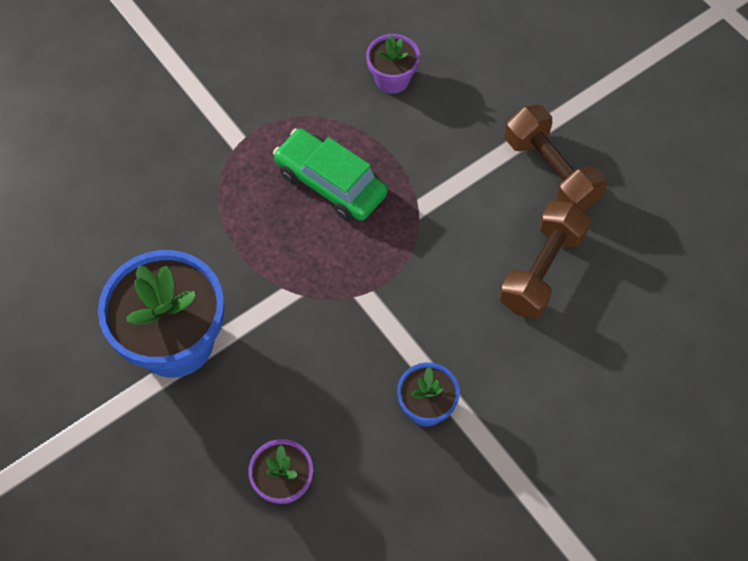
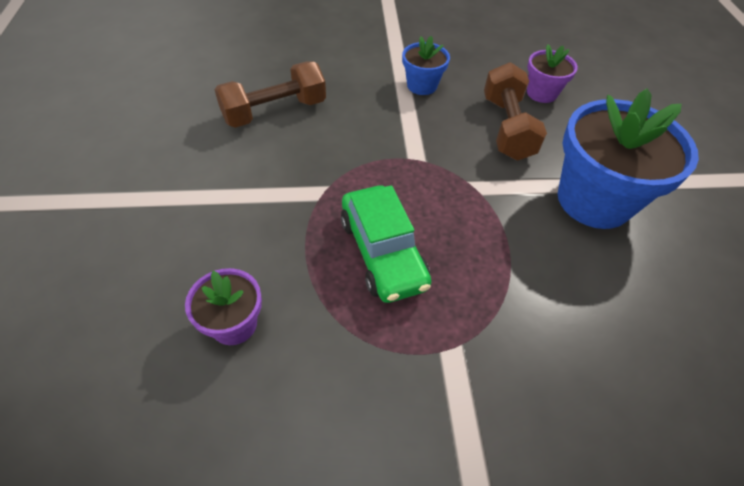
camera: 150 degrees left, 10 degrees down
brown dumbbell [505,105,607,211] -> brown dumbbell moved to [484,62,547,161]

